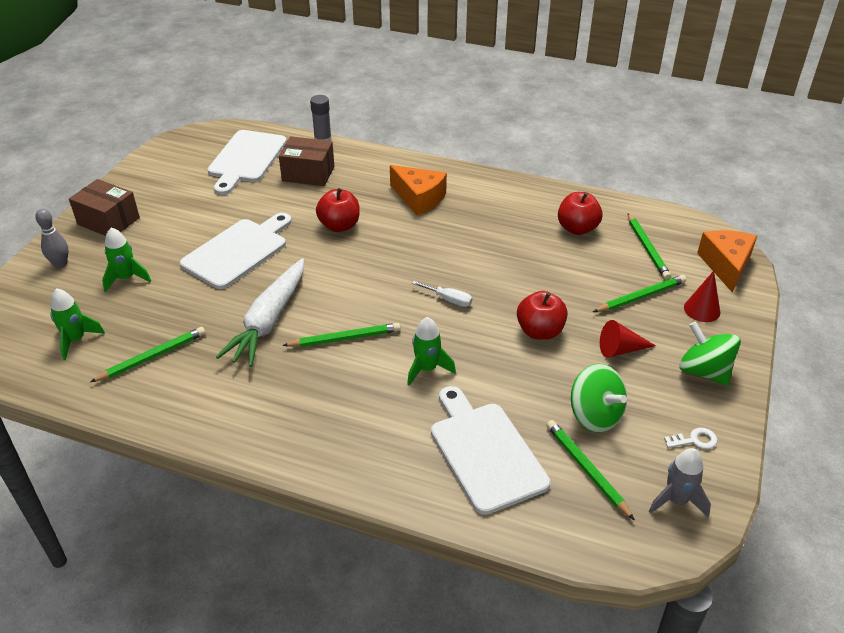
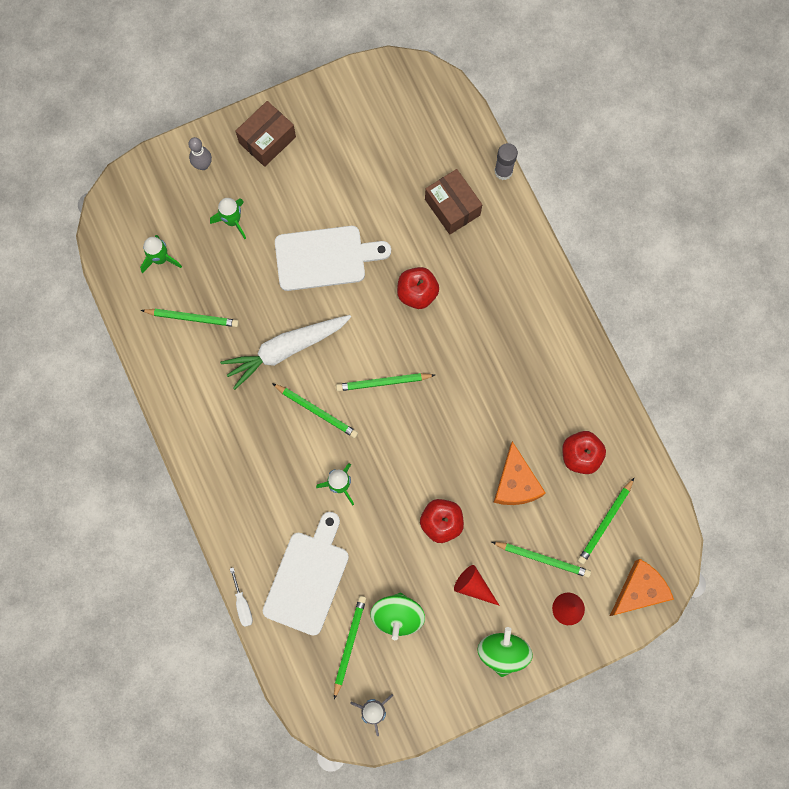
camera: 45 degrees right, 35 degrees up
brown box [69,179,140,236] -> brown box turned 60 degrees clockwise [236,101,296,167]
white cutting board [208,130,287,195] -> none
orange cheese [390,165,447,215] -> orange cheese moved to [493,441,546,505]
white screwdriver [412,281,472,307] -> white screwdriver moved to [230,567,253,627]
white key [664,428,718,449] -> none
none -> green pencil [336,373,435,391]

